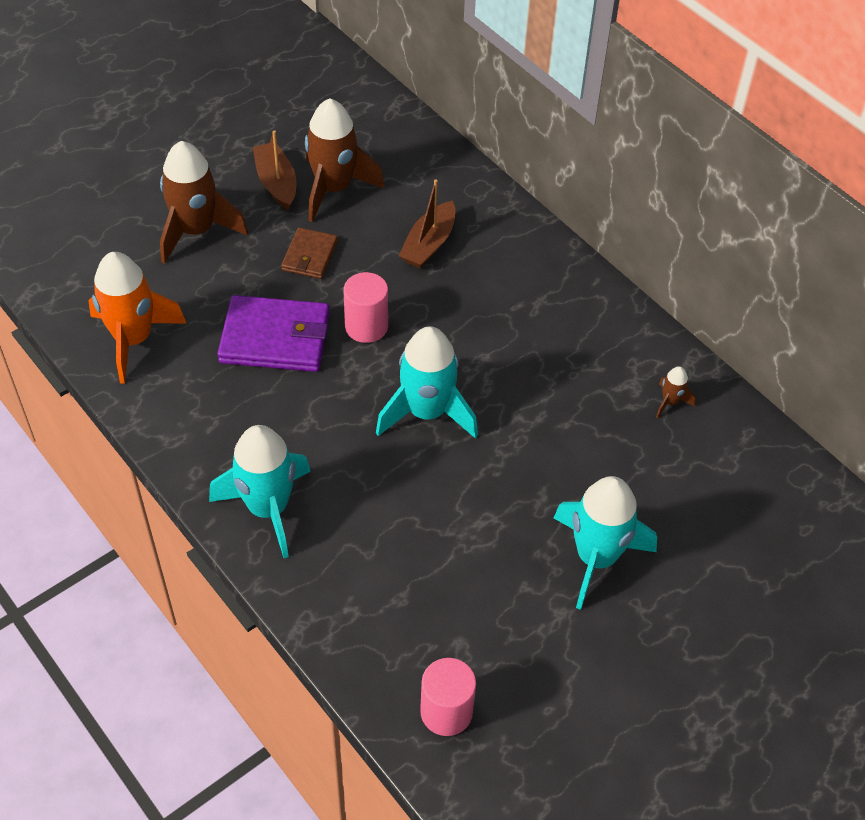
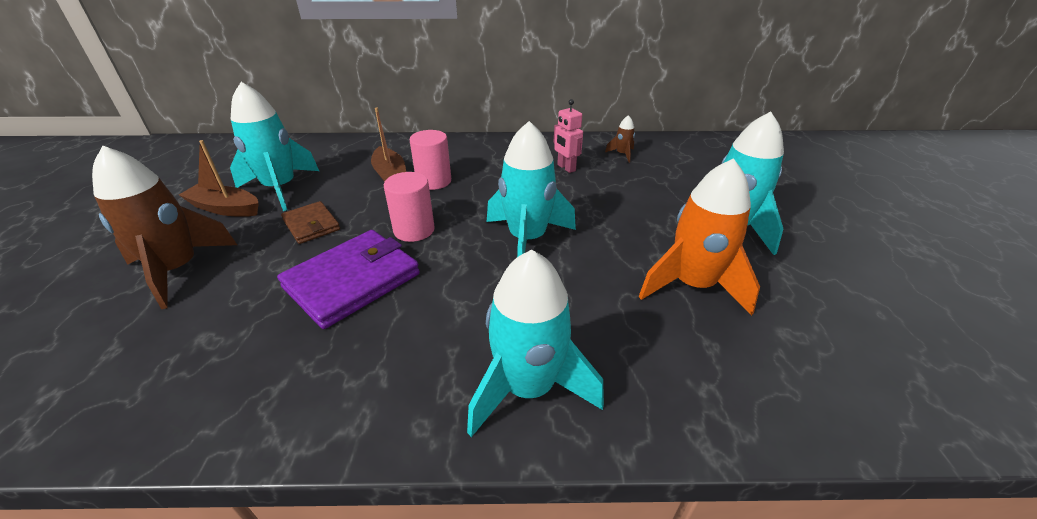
camera: 50 degrees left, 15 degrees down
orange rocket [88,252,186,384] -> orange rocket moved to [639,158,760,315]
brown rocket [305,98,385,222] -> turquoise rocket [230,82,319,211]
pink cylinder [420,658,476,736] -> pink cylinder moved to [410,130,451,190]
none -> pink robot [554,99,583,173]

